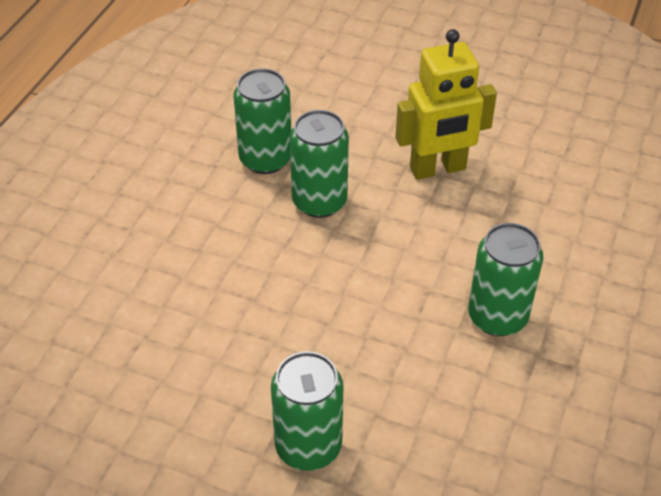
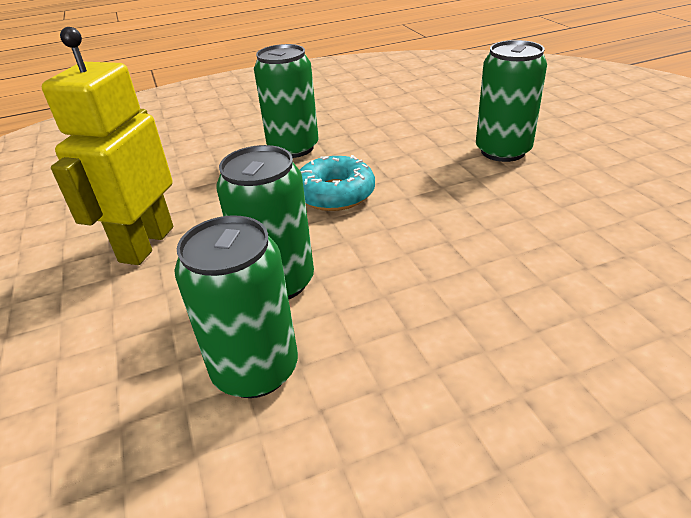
camera: 130 degrees left, 10 degrees down
yellow robot [395,29,497,180] -> yellow robot turned 105 degrees counterclockwise [42,27,173,265]
none -> turquoise donut [300,155,375,211]

